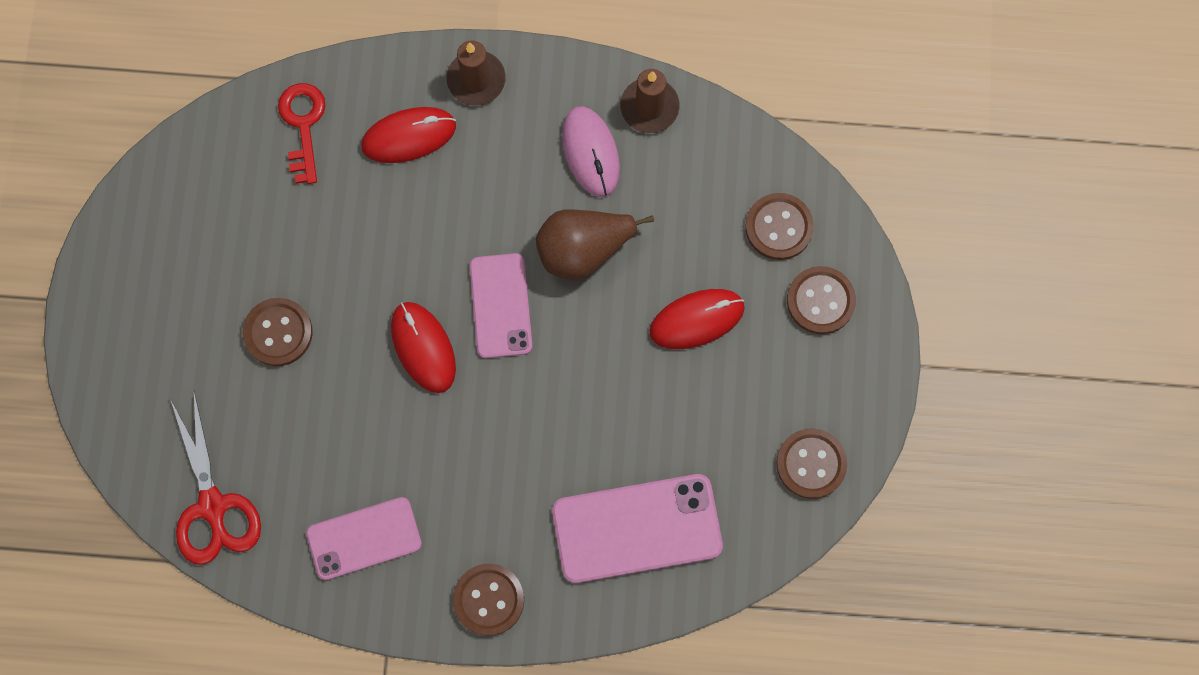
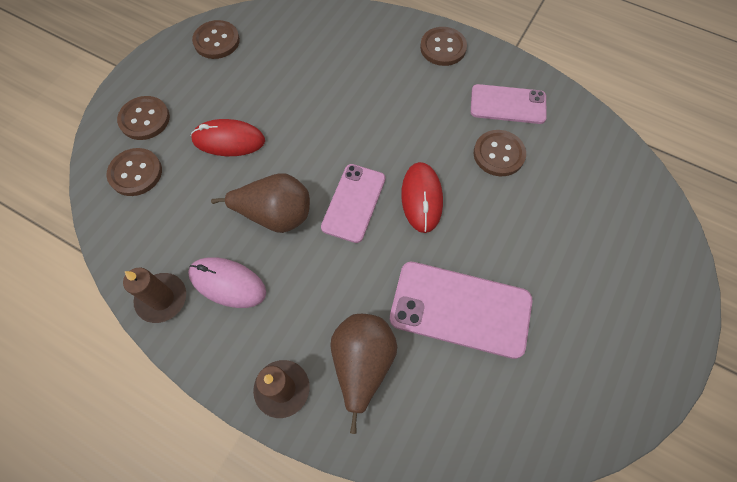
camera: 155 degrees left, 10 degrees down
red scissors [170,392,261,565] -> none
brown button [243,298,313,366] -> brown button moved to [474,130,526,176]
red key [278,83,326,184] -> none
red mouse [361,107,456,163] -> brown pear [330,314,397,434]
pink phone [552,474,723,583] -> pink phone moved to [390,262,532,359]
pink mouse [562,106,620,197] -> pink mouse turned 75 degrees counterclockwise [188,257,266,308]

